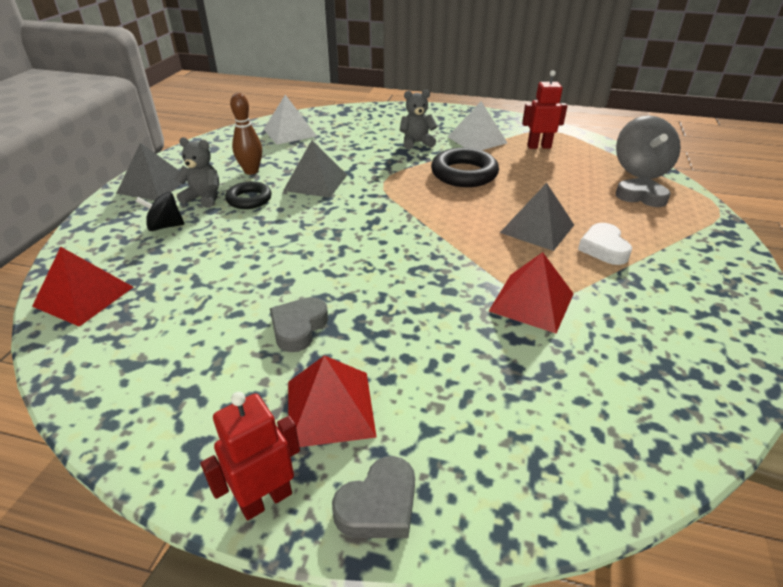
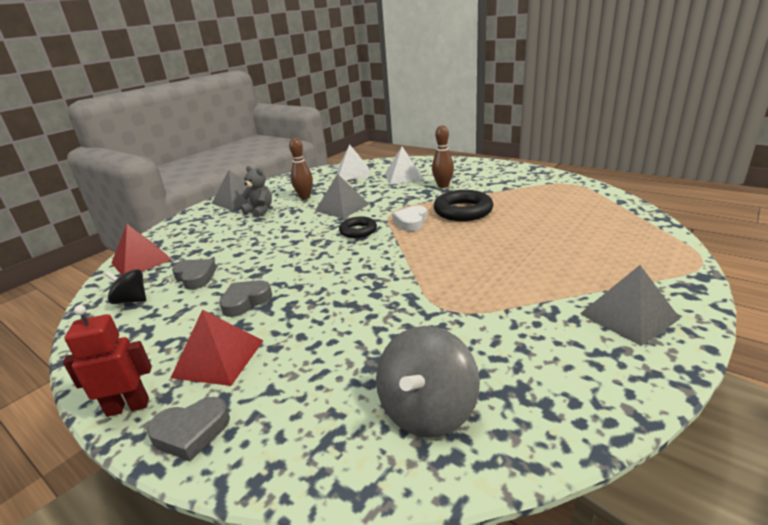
camera: 25 degrees right, 10 degrees down
black spinning top [135,192,185,231] -> black spinning top moved to [105,269,146,304]
black ring [225,181,272,209] -> black ring moved to [339,217,377,238]
grey teddy bear [399,89,437,149] -> brown bowling pin [432,125,454,188]
white pyramid [448,101,507,150] -> white pyramid moved to [385,146,424,184]
red pyramid [489,252,574,333] -> none
grey pyramid [500,183,574,251] -> grey pyramid moved to [580,265,680,346]
red robot [522,70,567,149] -> none
white heart [578,223,632,265] -> white heart moved to [392,206,427,231]
grey spinning top [616,116,681,179] -> grey spinning top moved to [376,326,480,437]
grey heart [616,177,671,207] -> grey heart moved to [172,259,217,289]

